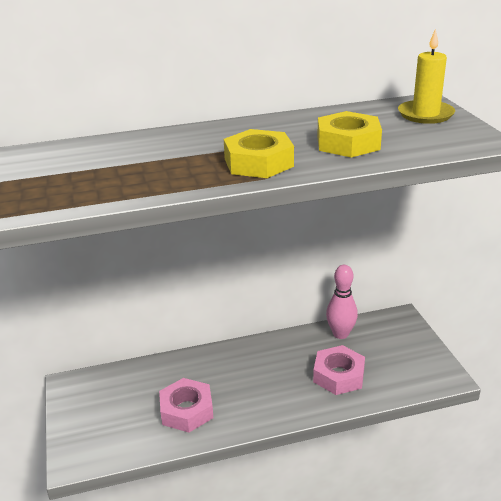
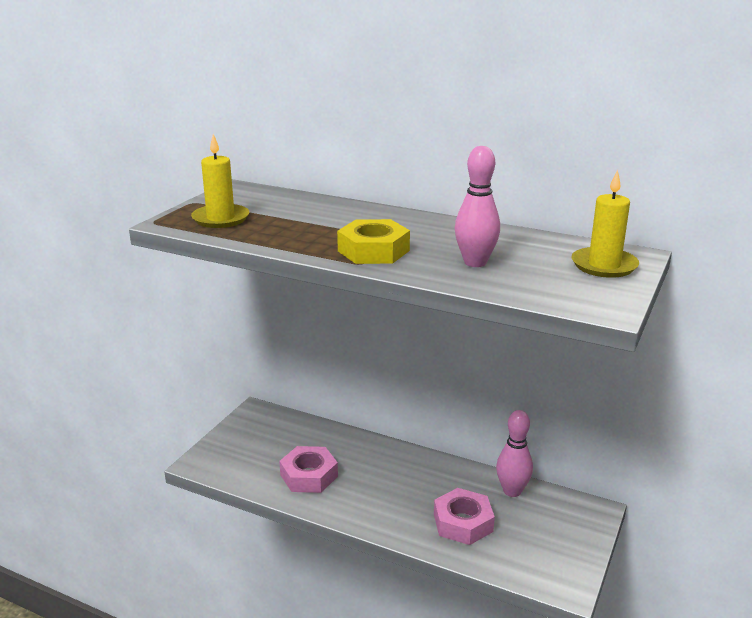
camera: 40 degrees right, 5 degrees down
yellow nut [317,111,382,158] -> pink bowling pin [455,146,500,267]
none -> yellow candle [191,134,249,228]

